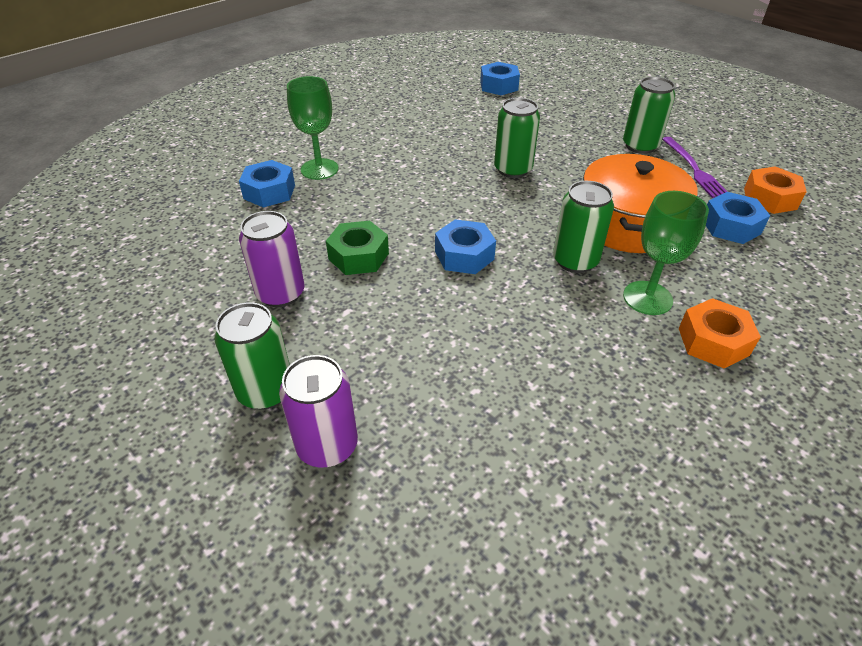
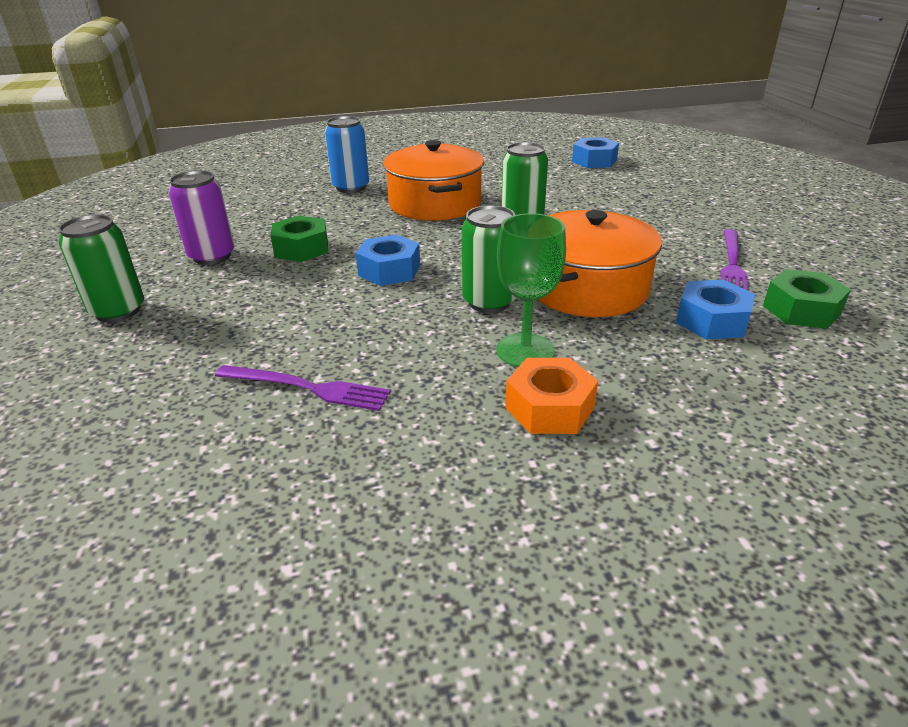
camera: 30 degrees right, 10 degrees down
blue nut [239,160,295,208] -> none
purple can [279,355,358,468] -> none
green goblet [287,76,339,180] -> blue can [325,116,369,193]
green can [623,77,675,154] -> none
orange nut [744,166,807,214] -> green nut [763,269,851,329]
none -> purple fork [215,365,391,411]
none -> orange pot [383,140,484,221]

